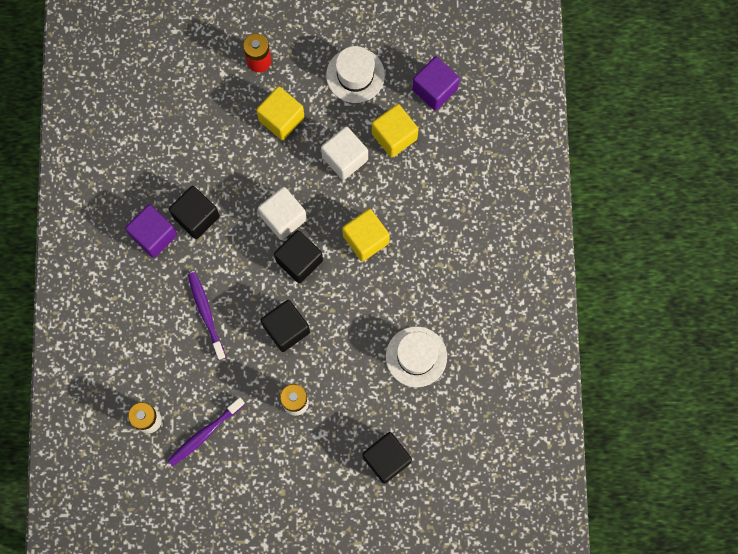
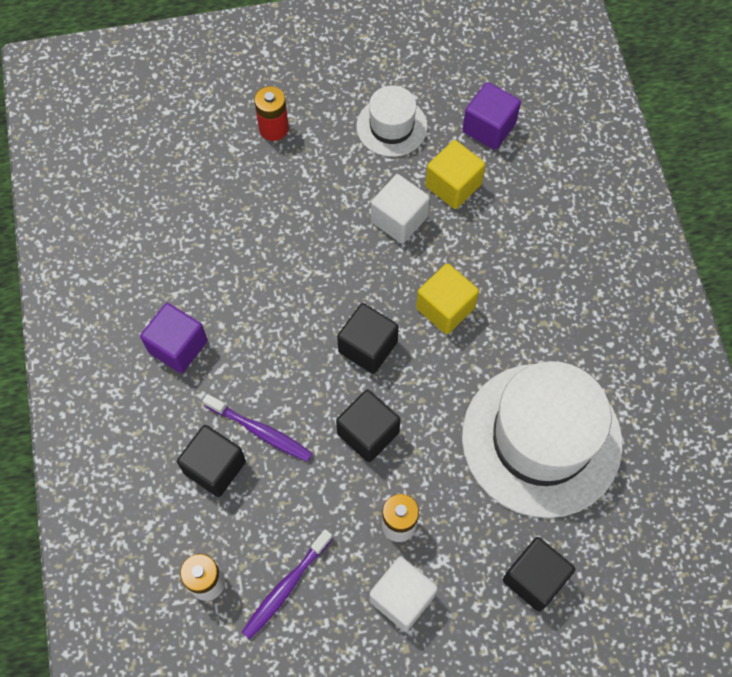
camera: 10 degrees left, 10 degrees down
black cube [169,186,220,239] -> black cube moved to [177,425,246,497]
purple toothbrush [188,272,226,360] -> purple toothbrush turned 150 degrees clockwise [203,394,313,462]
yellow cube [256,86,305,140] -> none
white cube [258,187,307,240] -> white cube moved to [369,557,438,631]
white hat [386,326,447,387] -> white hat [462,361,623,518], size x1.99

